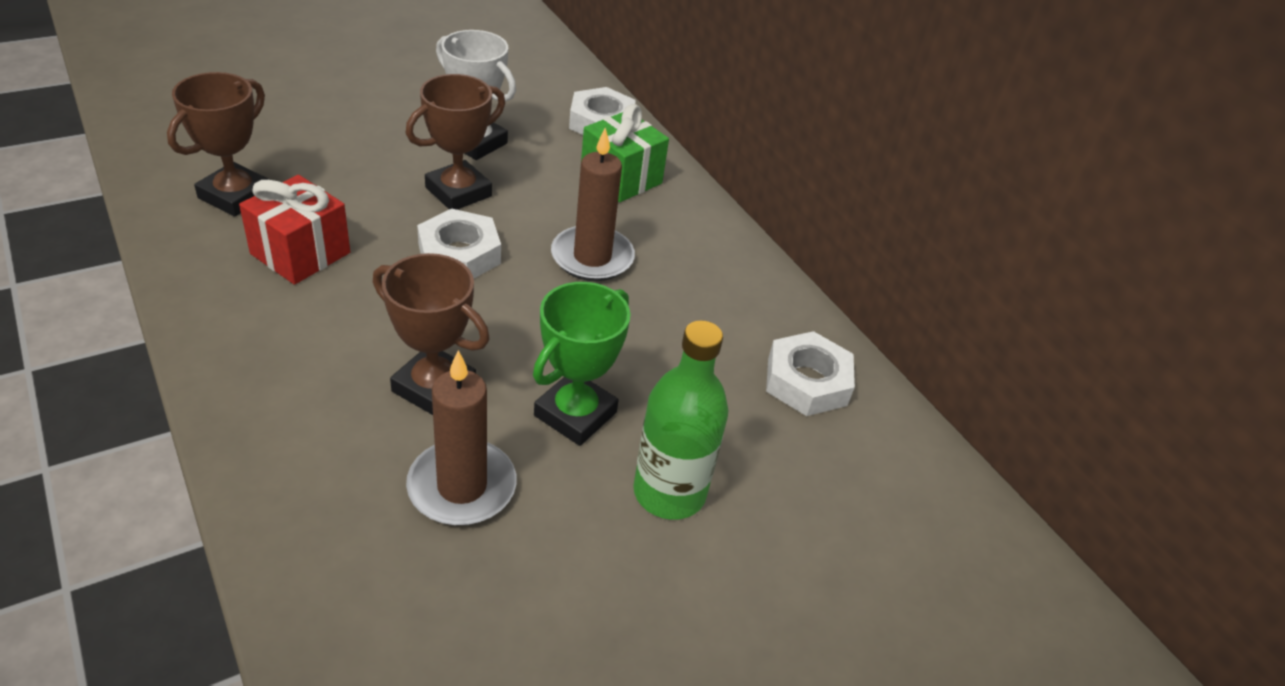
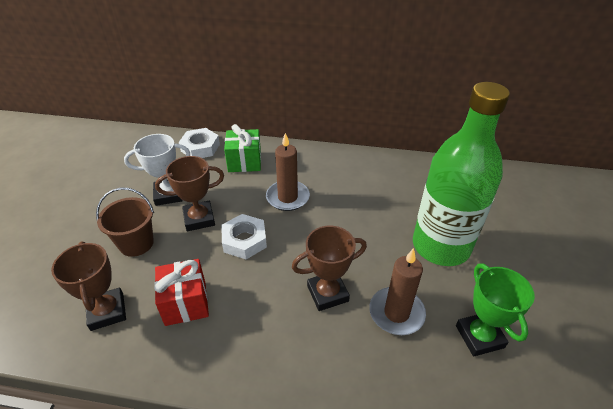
camera: 45 degrees left, 0 degrees up
brown trophy [405,74,505,210] -> brown trophy turned 75 degrees clockwise [155,156,224,231]
green trophy [533,282,630,446] -> green trophy moved to [456,263,535,356]
green bottle [633,320,728,520] -> green bottle [413,82,510,266], size x1.69
white nut [766,331,855,416] -> none
none -> brown bucket [96,188,154,257]

